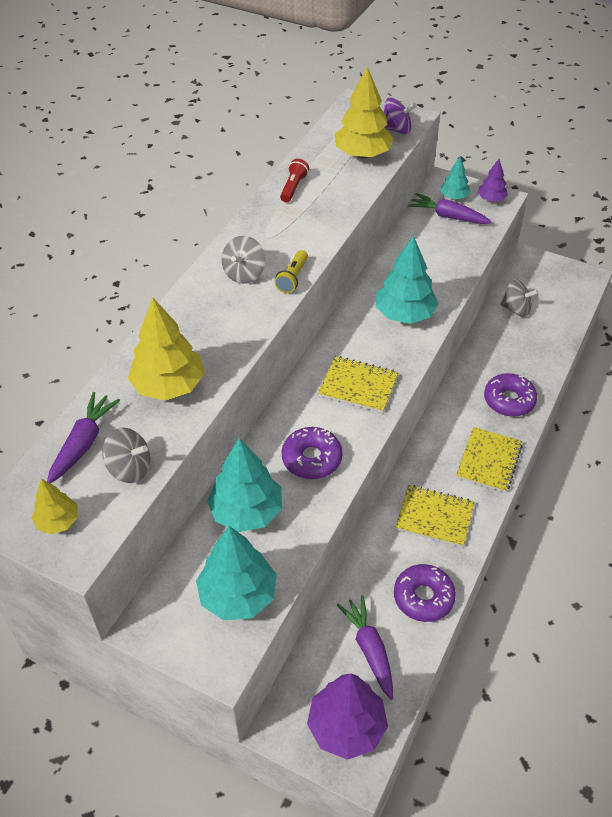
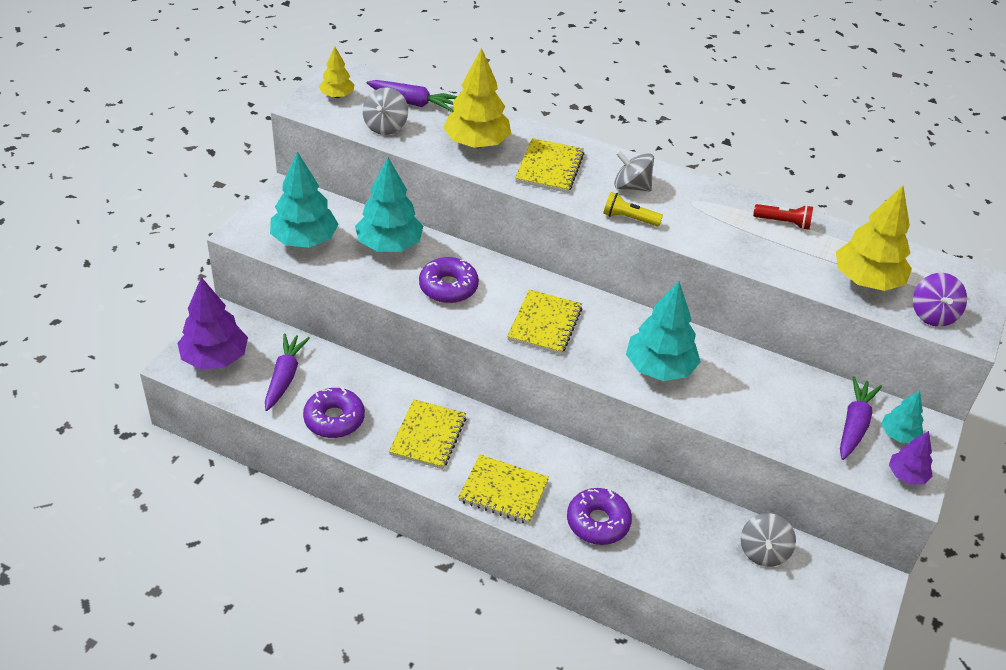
camera: 85 degrees right, 5 degrees down
purple carrot [337,595,393,700] -> purple carrot turned 60 degrees counterclockwise [265,333,310,411]
none -> yellow notebook [515,138,584,193]

